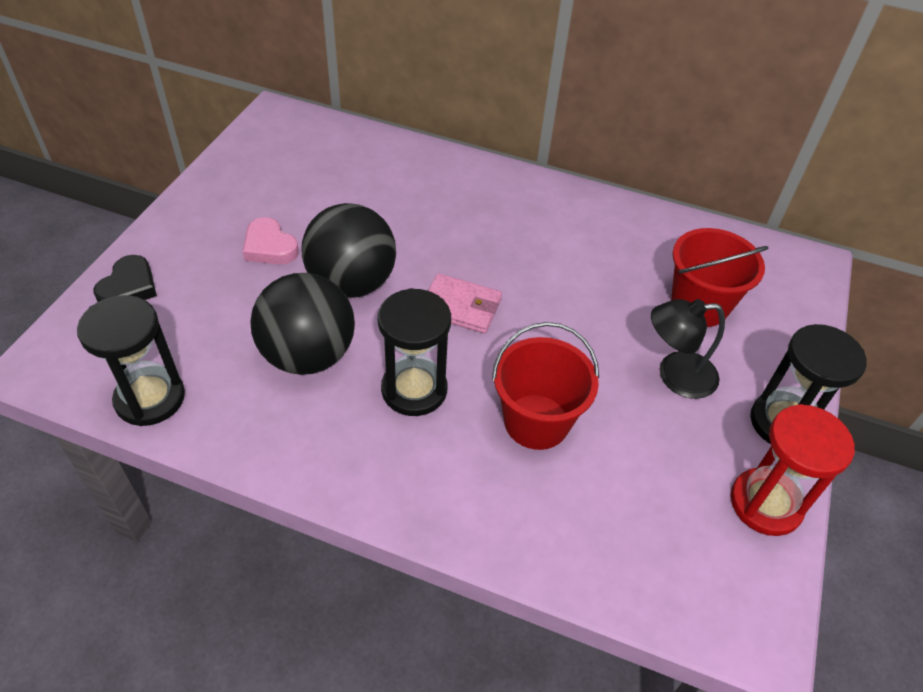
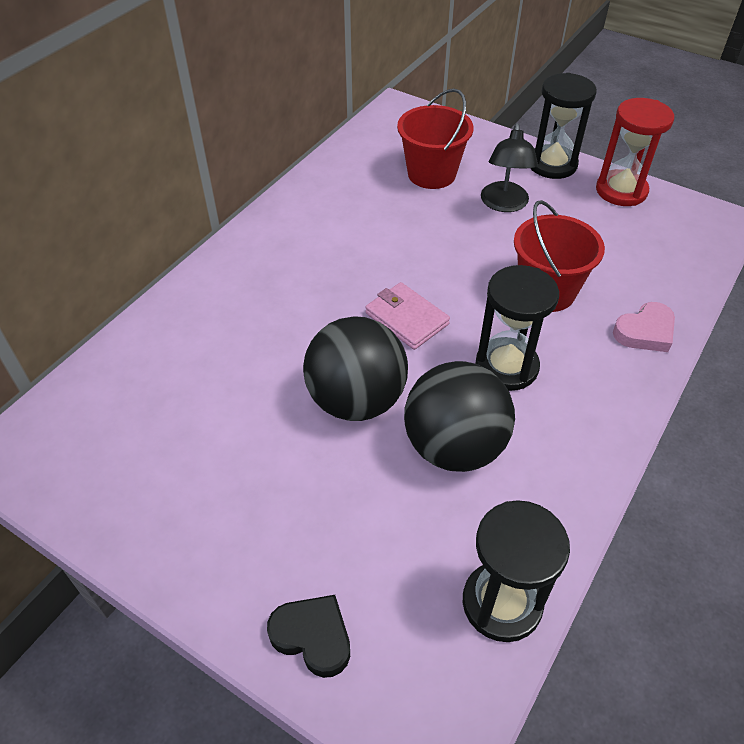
camera: 75 degrees left, 0 degrees up
pink heart [242,217,299,265] -> pink heart moved to [613,302,675,352]
pink wallet [428,273,502,334] -> pink wallet turned 75 degrees counterclockwise [365,282,450,350]

